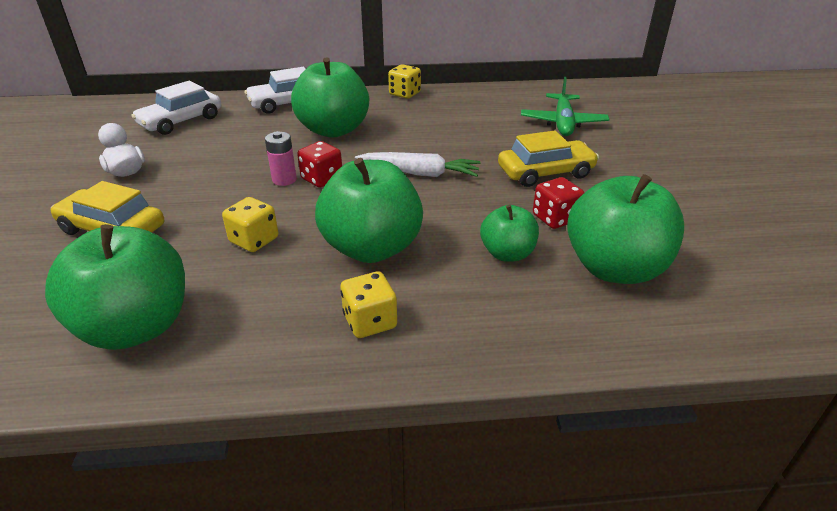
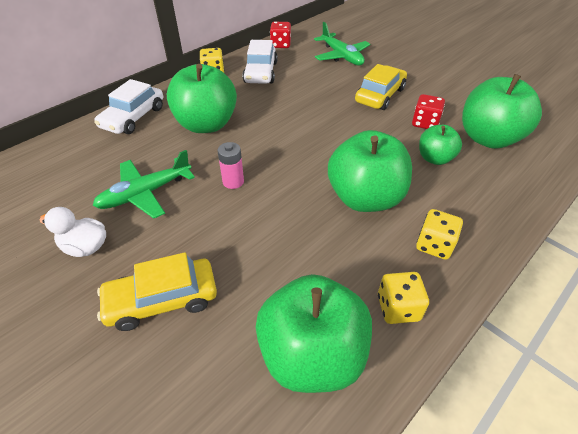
camera: 40 degrees left, 10 degrees up
white car [132,81,221,135] -> white car moved to [242,40,278,84]
yellow dice [222,197,278,252] -> yellow dice moved to [378,272,429,324]
red dice [297,141,342,188] -> red dice moved to [270,22,291,48]
white carrot [355,152,481,177] -> none
none -> green plane [93,150,195,219]

